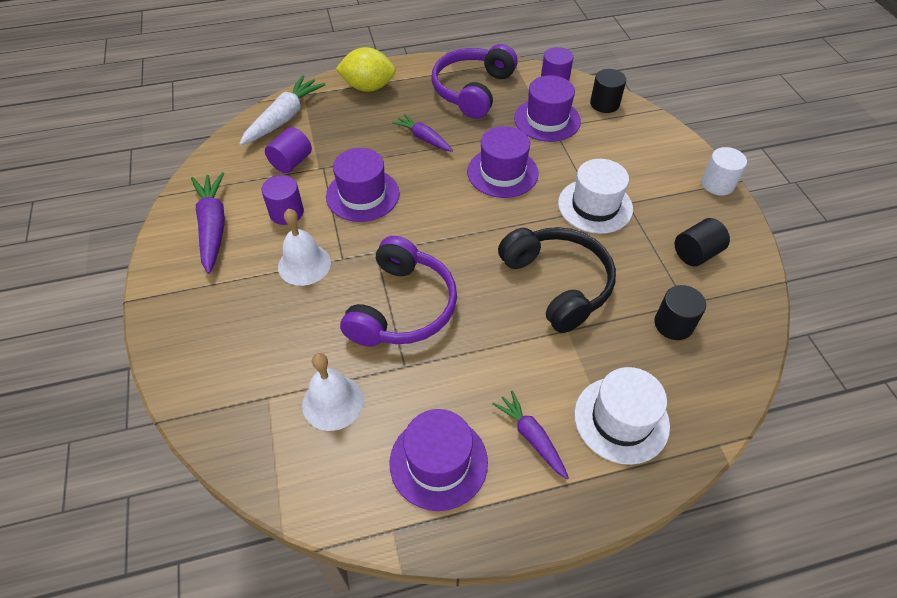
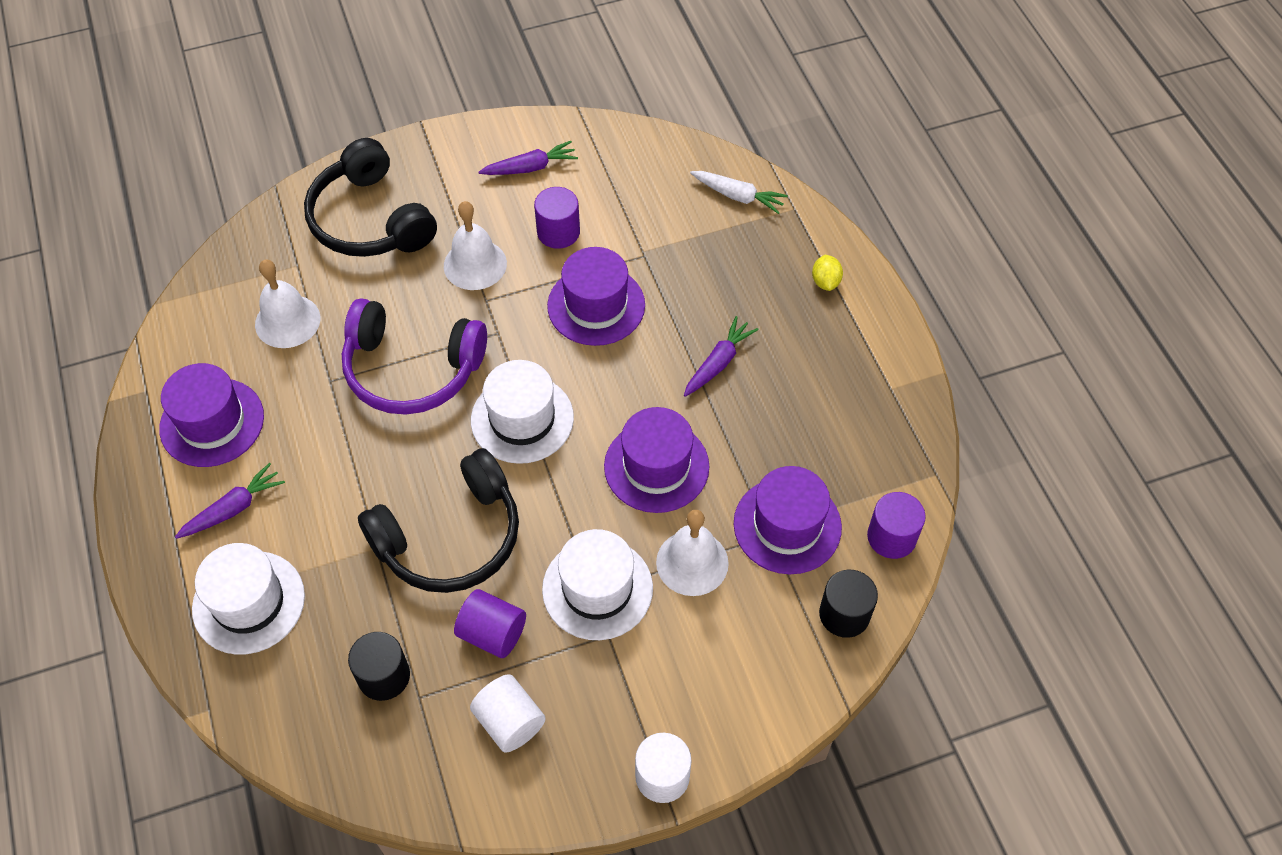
camera: 85 degrees right, 5 degrees up
purple carrot [191,172,225,274] -> purple carrot [478,141,578,175], size x0.62
white carrot [239,75,326,145] -> white carrot [690,171,788,214], size x0.62
purple cylinder [265,127,312,173] -> purple cylinder moved to [454,589,526,658]
yellow lemon [336,47,396,92] -> yellow lemon [812,255,843,291], size x0.49
purple headphones [431,44,518,119] -> none
black cylinder [674,218,730,266] -> white cylinder [470,674,546,753]
none -> black headphones [304,138,437,257]
none -> white hat [471,360,574,464]
none -> white bell [656,510,729,596]

